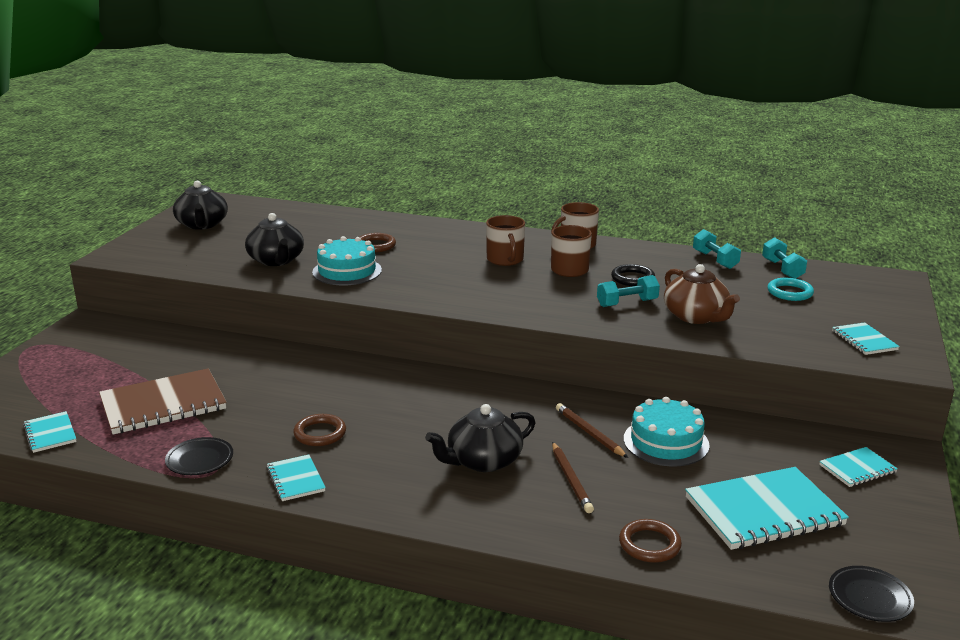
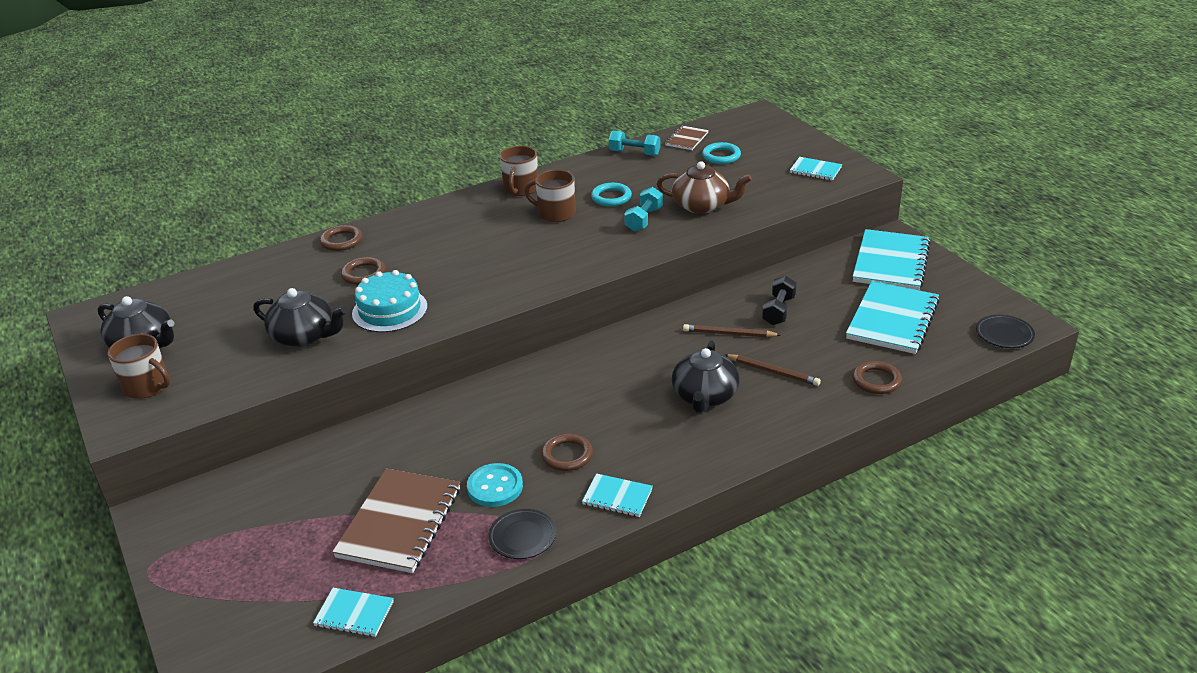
camera: 45 degrees left, 10 degrees up
brown mug [486,215,525,266] -> brown mug moved to [108,334,170,399]
black ring [611,264,655,286] -> turquoise ring [591,183,632,206]
turquoise cake [624,397,710,467] -> black dumbbell [762,276,797,325]
turquoise dumbbell [762,237,807,279] -> brown notebook [665,126,709,150]
turquoise notebook [819,447,898,487] -> turquoise notebook [853,229,931,290], size x1.97
none -> brown ring [320,225,363,251]
none -> turquoise button [467,463,523,507]

